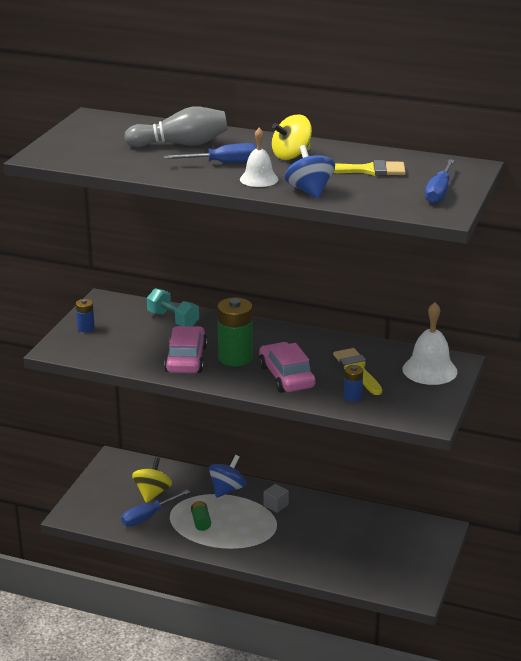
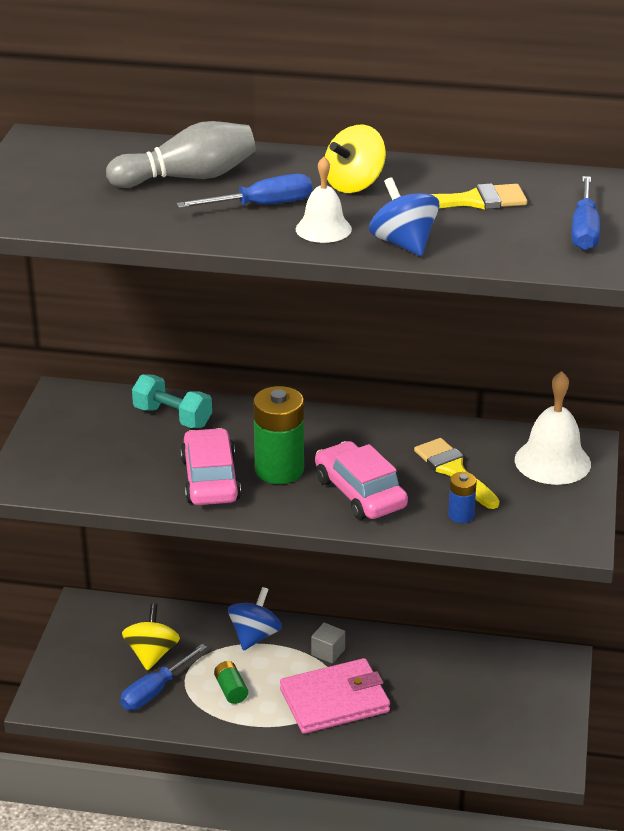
camera: 10 degrees left, 5 degrees up
blue battery [76,299,95,332] -> none
none -> pink wallet [280,658,390,734]

